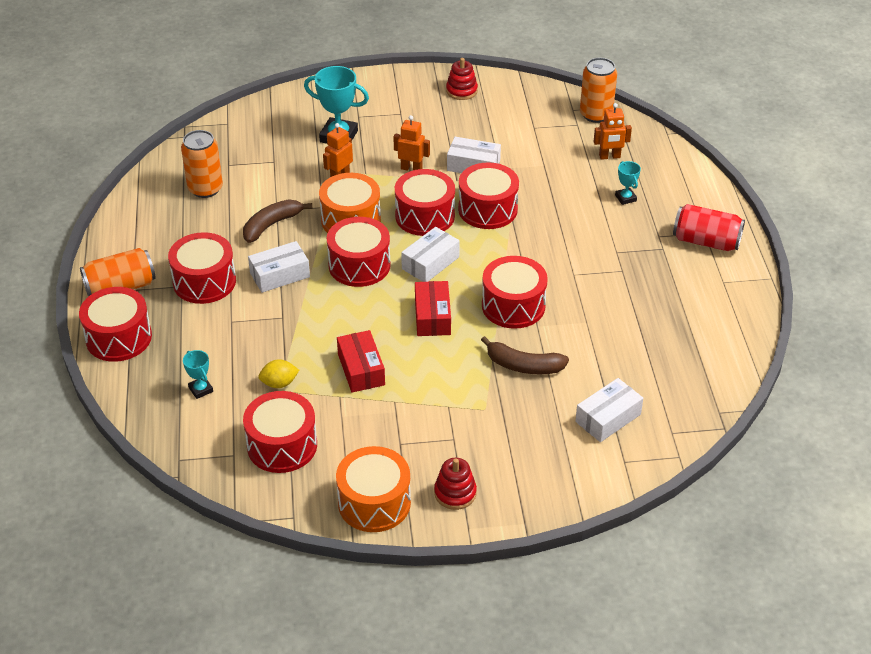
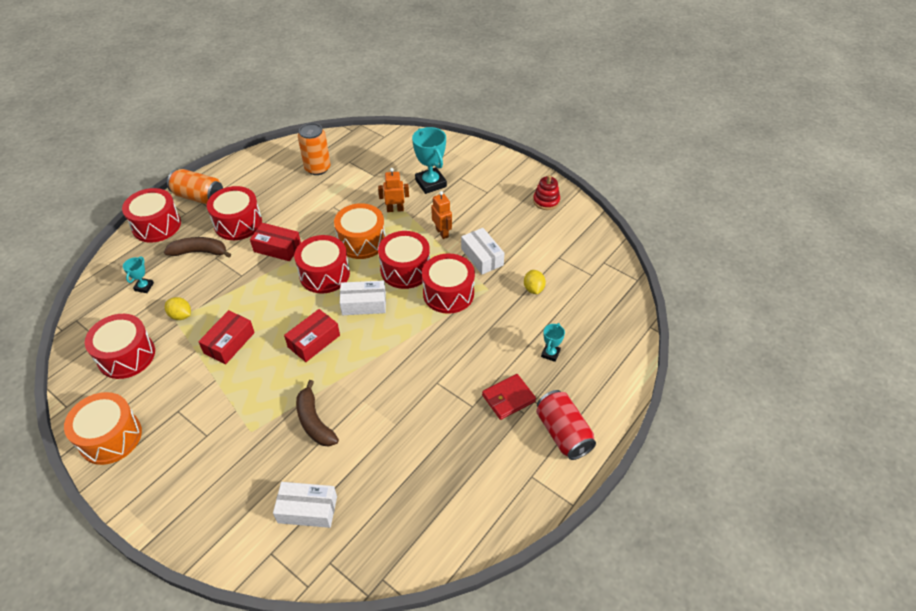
camera: 45 degrees right, 5 degrees up
brown banana [243,199,312,243] -> brown banana moved to [164,237,231,258]
white box [248,241,310,293] -> red box [250,223,301,261]
red stacking toy [434,458,477,510] -> none
red drum [482,256,548,329] -> none
orange can [580,58,617,123] -> none
orange robot [593,103,632,160] -> none
none -> red wallet [482,374,536,420]
none -> yellow lemon [524,270,546,294]

